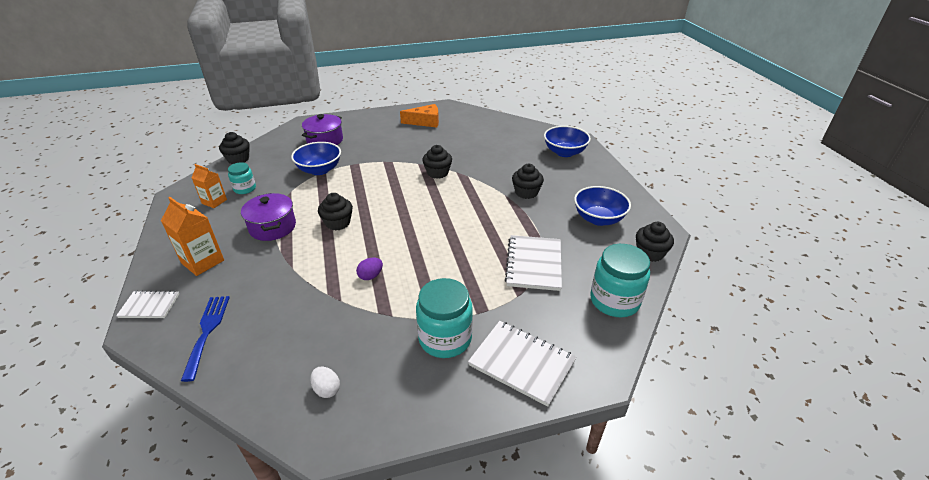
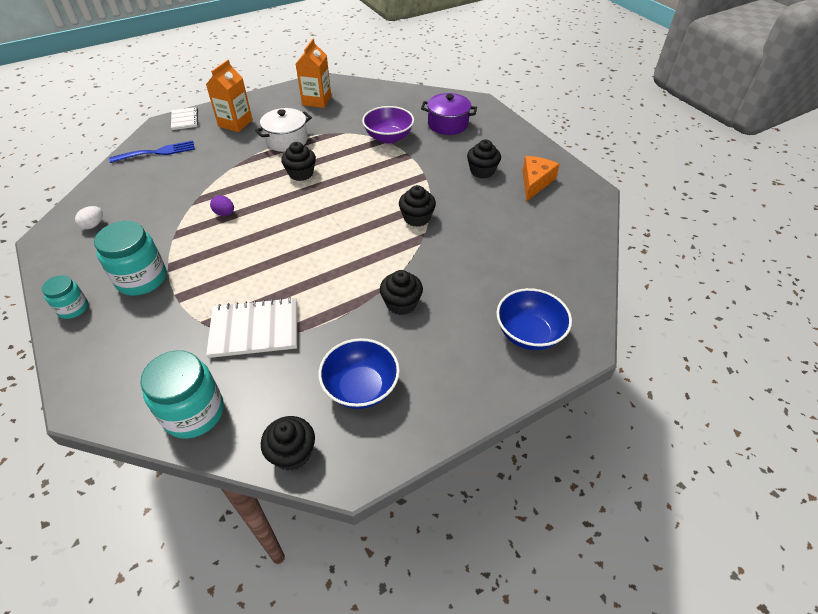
camera: 75 degrees right, 10 degrees up
orange carton [192,164,227,208] -> orange carton [296,39,331,108], size x1.52
black cupcake [219,132,250,164] -> black cupcake moved to [467,140,501,178]
turquoise jar [228,162,256,194] -> turquoise jar moved to [42,275,88,319]
purple pot [241,193,296,241] -> white pot [255,108,312,152]
blue bowl [291,142,341,175] -> purple bowl [362,106,414,144]
orange cheese [400,104,439,127] -> orange cheese turned 135 degrees counterclockwise [523,156,560,202]
white notebook [468,321,576,407] -> none

